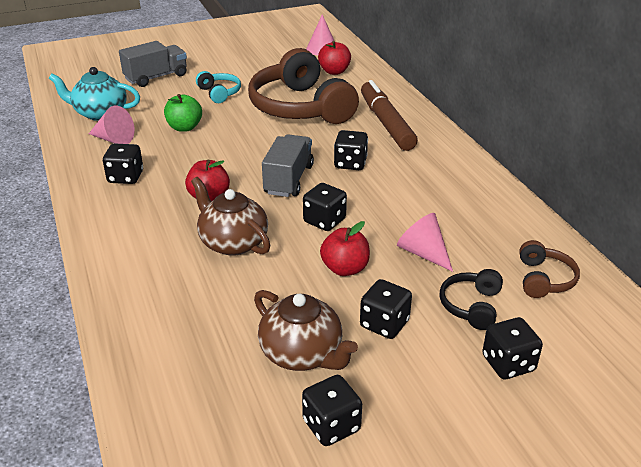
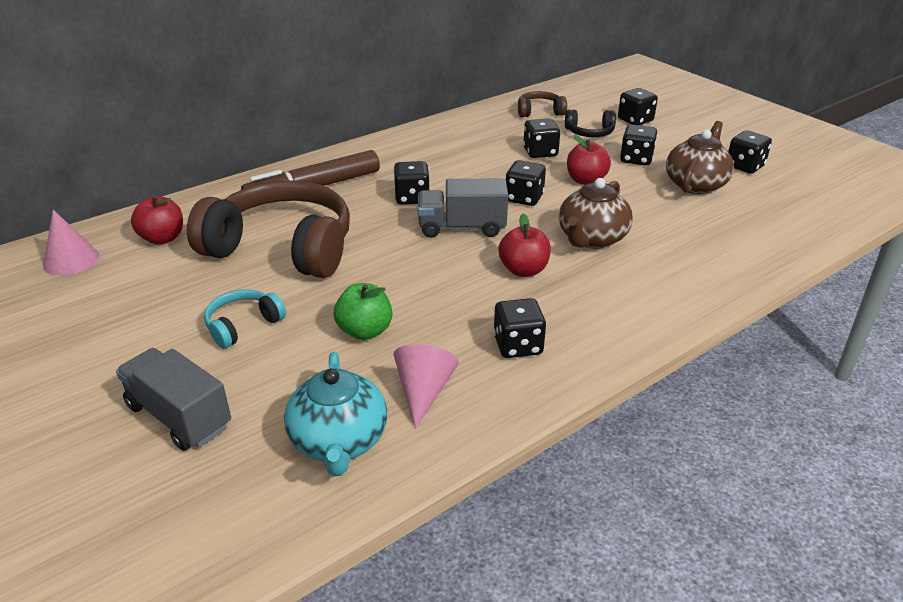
camera: 105 degrees left, 0 degrees up
brown headphones [248,48,359,124] -> brown headphones turned 120 degrees counterclockwise [187,180,350,278]
pink cone [397,213,453,272] -> black dice [523,118,560,158]

